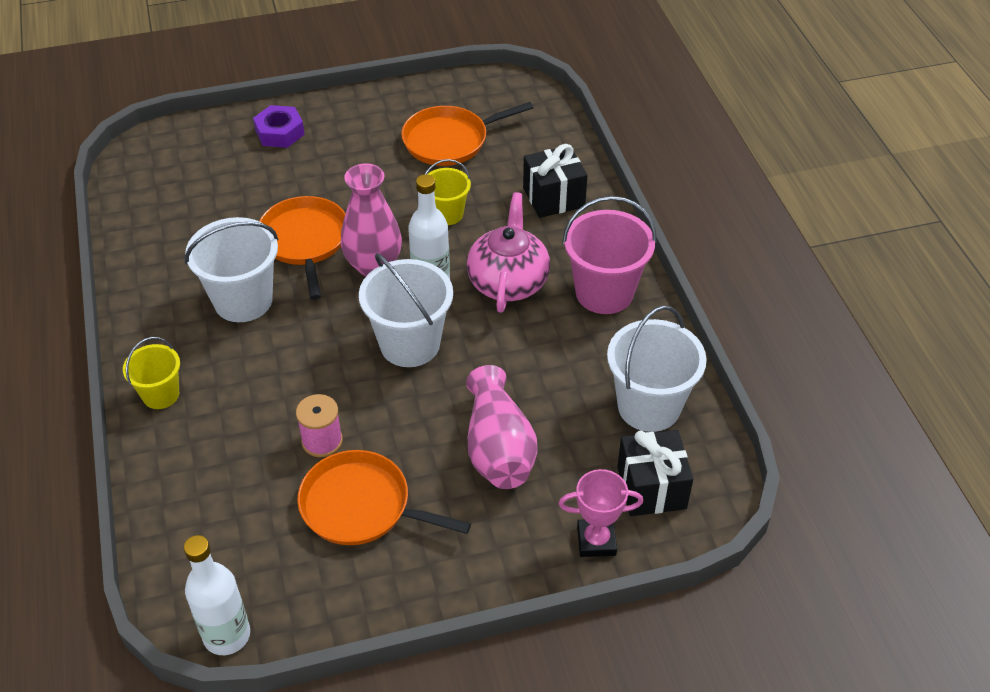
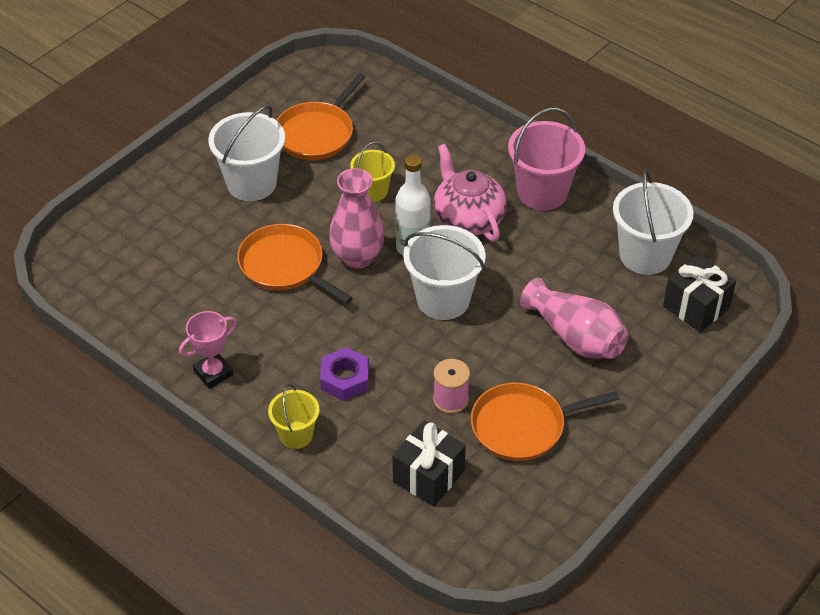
camera: 35 degrees left, 0 degrees up
white bottle [184,535,250,655] -> none
white bucket [185,217,278,322] -> white bucket moved to [208,105,285,201]
purple nut [253,105,305,148] -> purple nut moved to [320,347,369,401]
black gift [523,144,588,218] -> black gift moved to [392,421,466,506]
pink trophy [558,469,643,557] -> pink trophy moved to [179,311,237,389]

